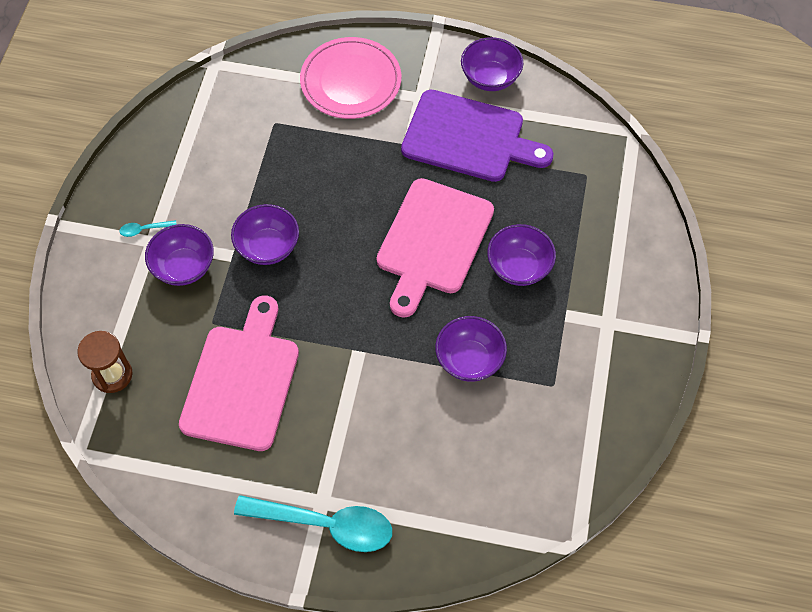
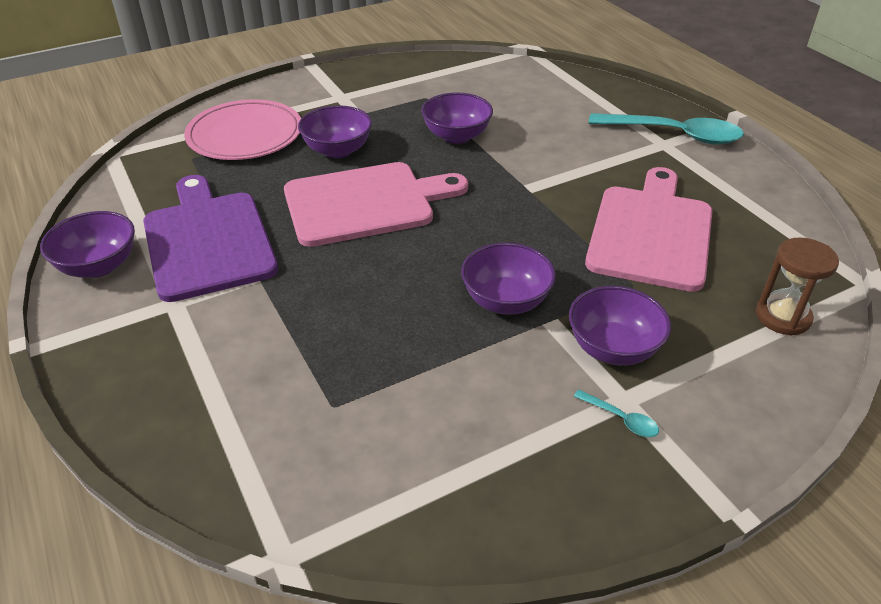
camera: 130 degrees left, 20 degrees down
pink cutting board [179,296,299,451] -> pink cutting board turned 135 degrees clockwise [585,167,712,292]
turquoise spoon [234,495,392,552] -> turquoise spoon turned 135 degrees clockwise [588,113,744,145]
pink plate [300,37,401,119] -> pink plate moved to [184,99,301,160]

